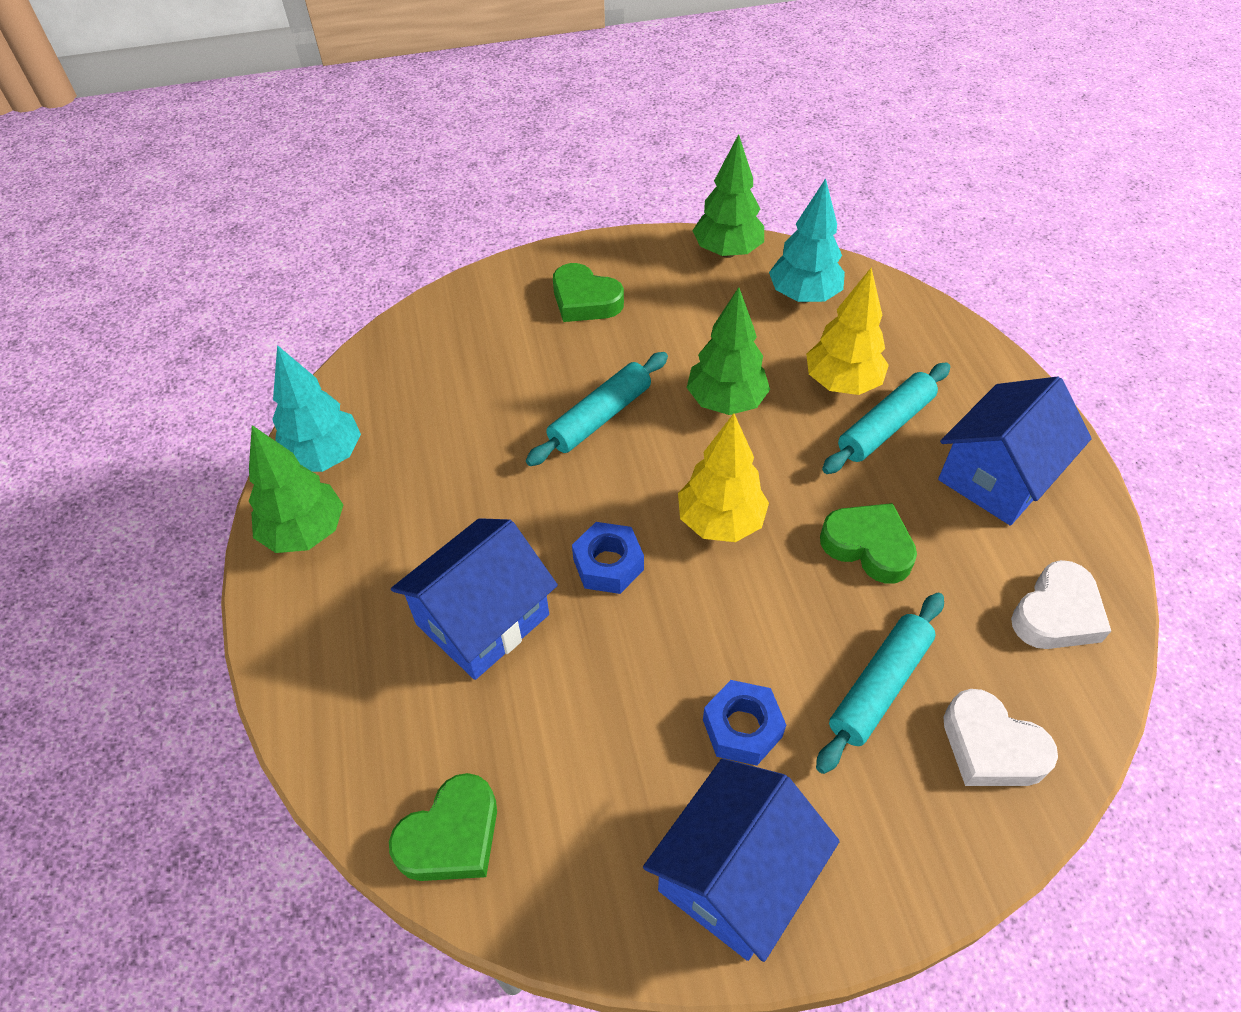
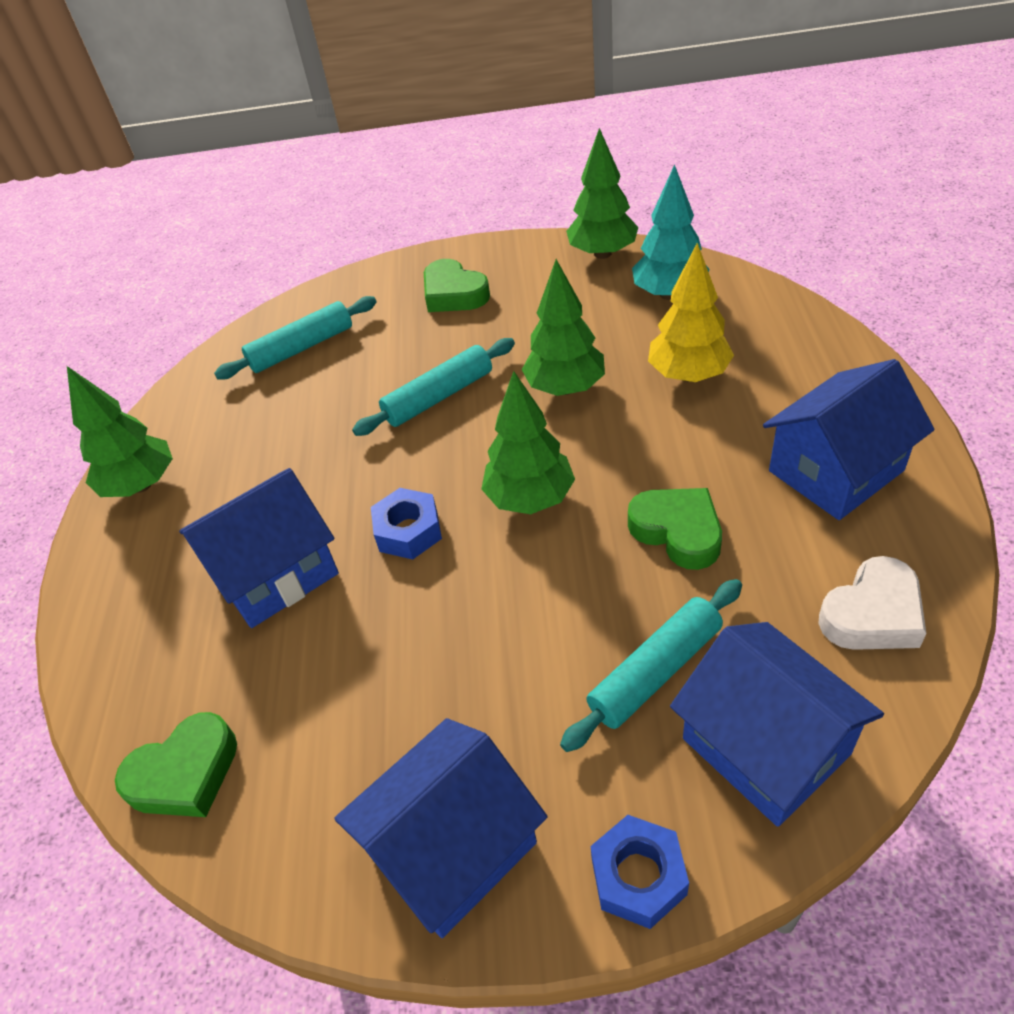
camera: 15 degrees right, 5 degrees down
turquoise tree [272,345,361,472] -> none
yellow tree [678,414,769,542] -> green tree [481,371,575,514]
blue nut [703,680,786,766] -> blue nut moved to [591,815,689,929]
turquoise rolling pin [822,363,950,474] -> turquoise rolling pin moved to [214,296,377,379]
white heart [944,689,1058,786] -> blue house [670,622,884,827]

